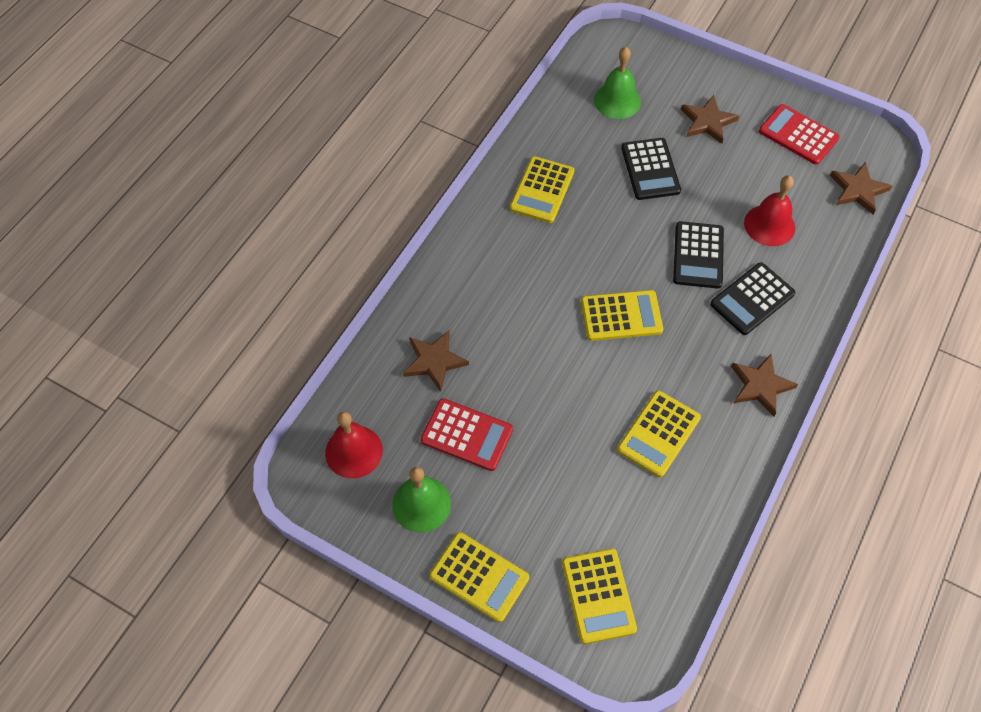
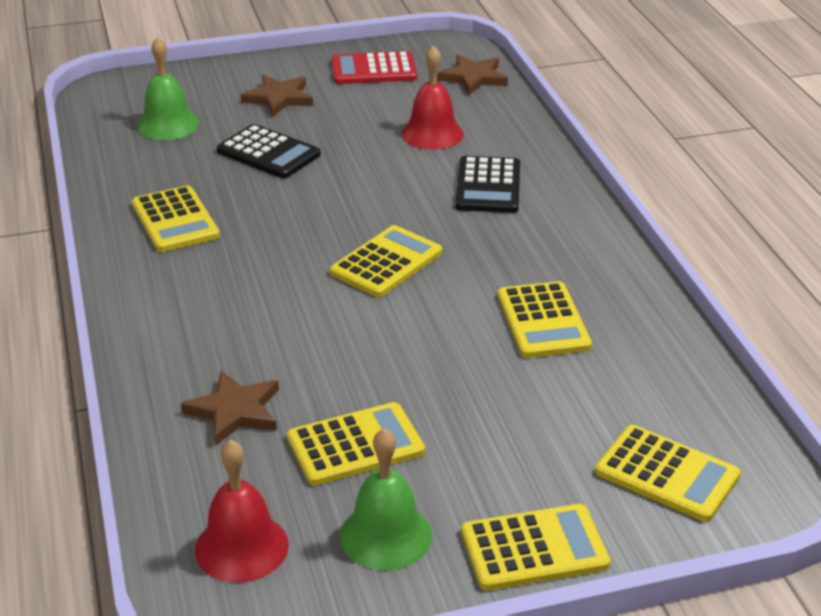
camera: 45 degrees left, 25 degrees down
red calculator [421,398,513,471] -> yellow calculator [287,402,425,486]
black calculator [673,221,724,289] -> none
brown star [731,354,798,417] -> none

